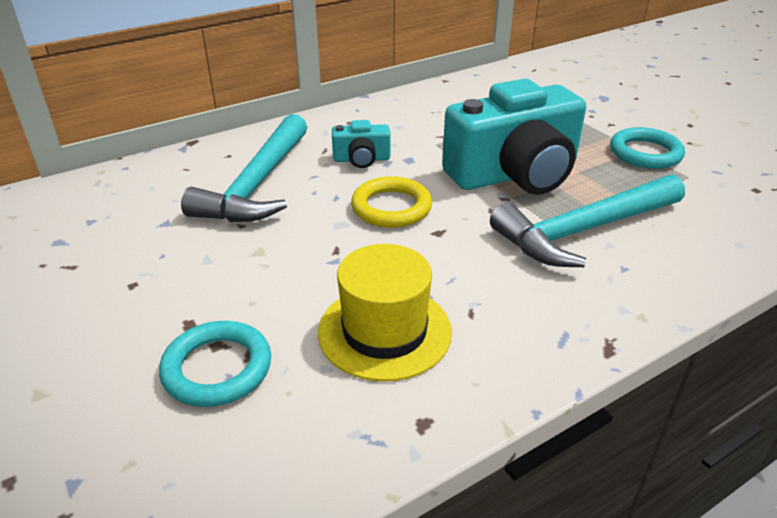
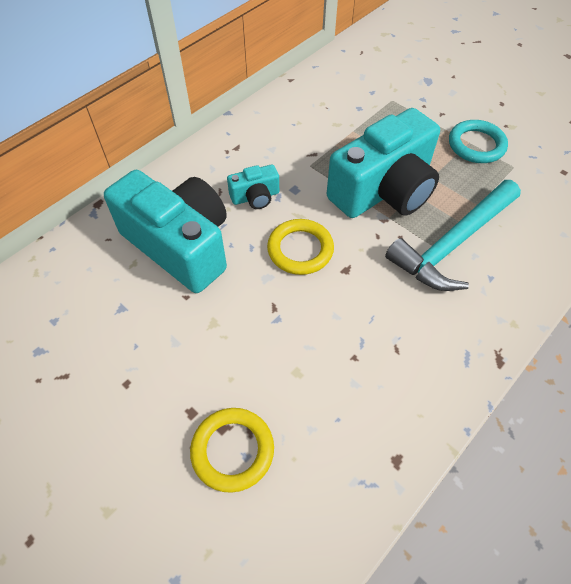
camera: 15 degrees left, 20 degrees up
turquoise ring [159,321,271,407] -> yellow ring [190,408,274,493]
turquoise hammer [181,114,307,222] -> turquoise camera [104,170,227,293]
yellow hat [318,244,452,382] -> none

